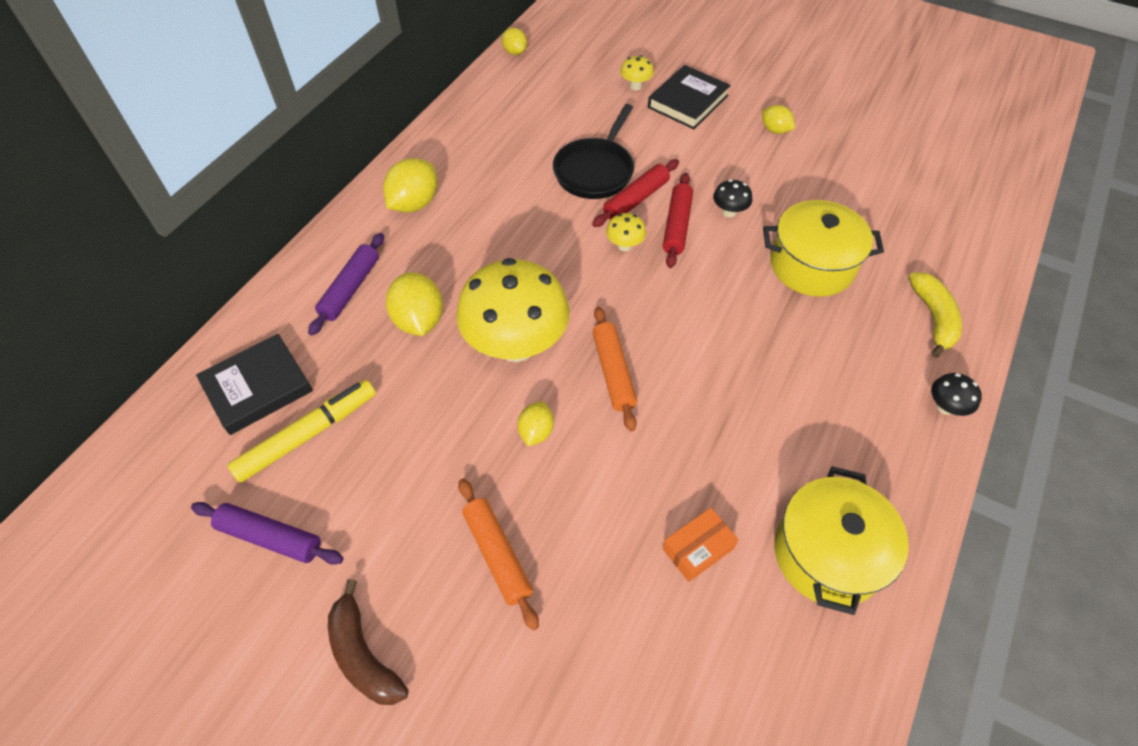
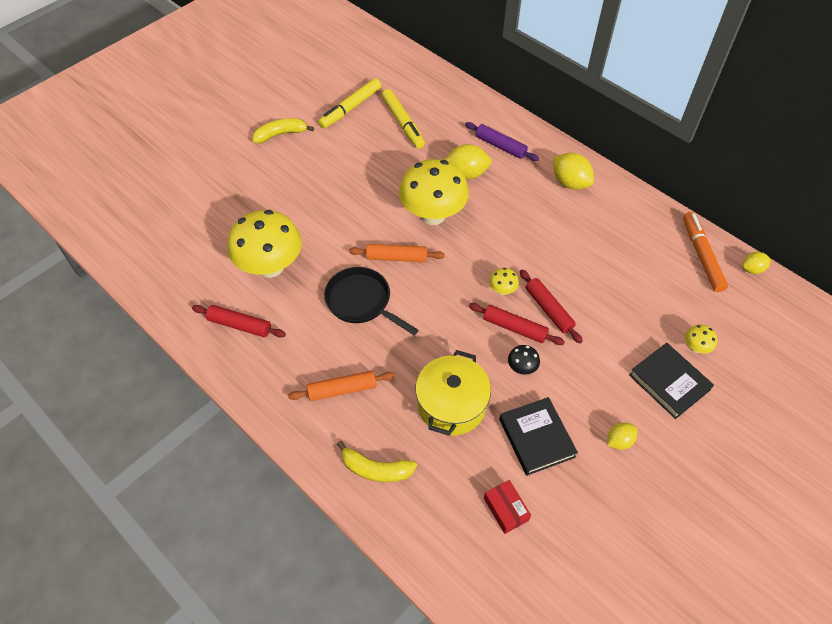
camera: 105 degrees right, 0 degrees up
purple rolling pin [191,502,344,565] -> yellow marker [318,78,381,128]
black book [196,334,313,435] -> black book moved to [499,397,578,476]
brown banana [328,579,409,705] -> yellow banana [252,118,314,143]
orange rolling pin [458,478,539,630] -> orange rolling pin moved to [288,371,395,401]
yellow lemon [518,402,554,446] -> none
black pan [553,104,634,199] -> black pan moved to [324,267,419,335]
orange box [662,508,739,582] -> yellow mushroom [228,210,302,278]
yellow pot [774,466,909,615] -> red rolling pin [192,305,286,337]
black mushroom [931,373,982,416] -> none
none -> red box [484,480,531,534]
none -> orange marker [683,212,728,292]

